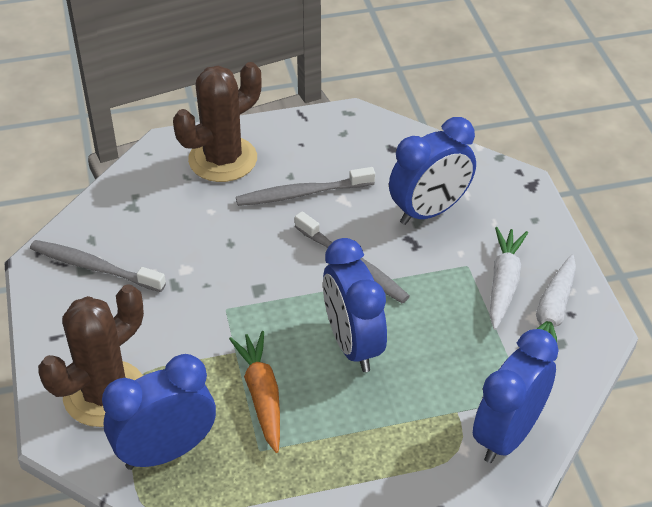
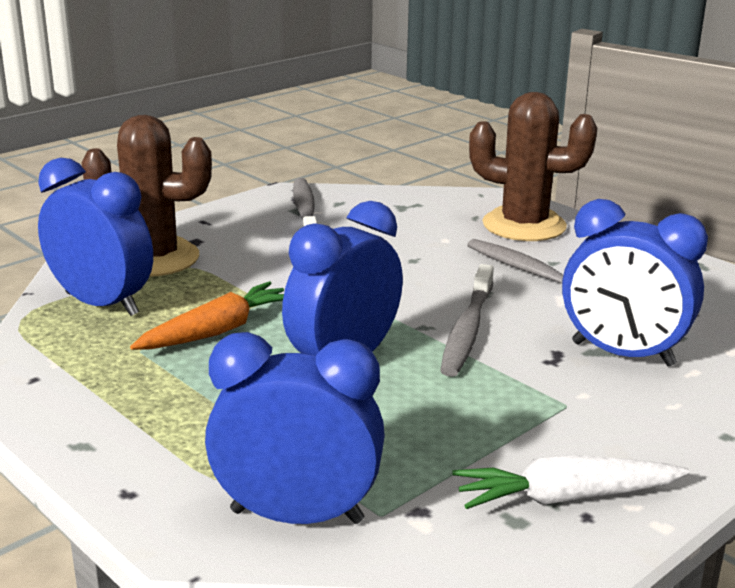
camera: 60 degrees right, 20 degrees down
white carrot [490,227,528,330] -> none

